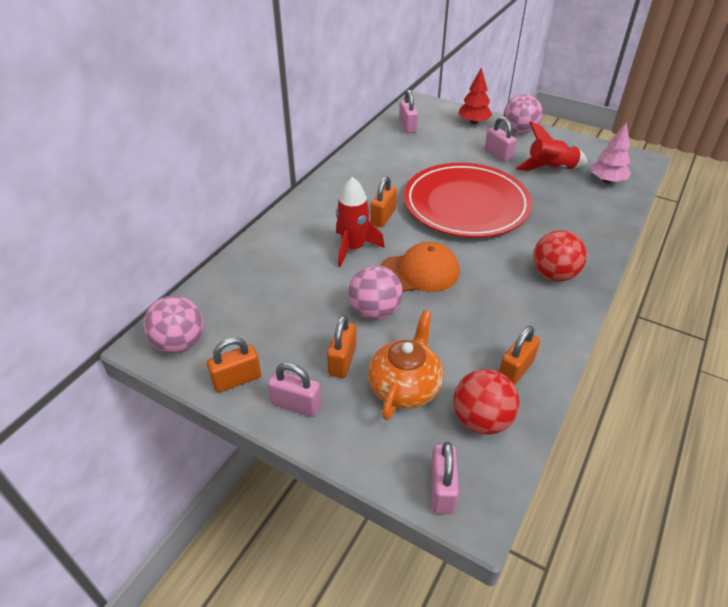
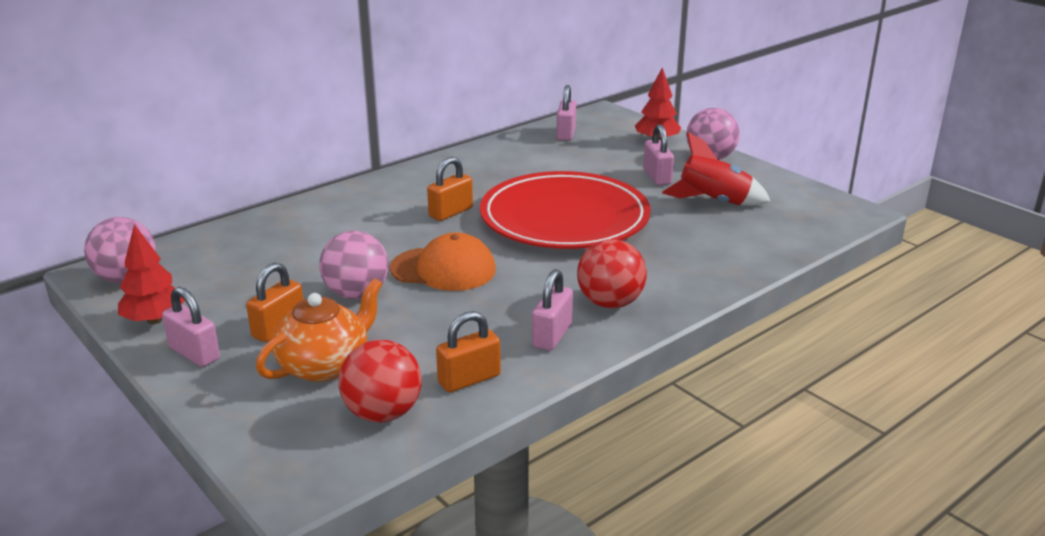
camera: 20 degrees right, 15 degrees down
orange padlock [207,337,261,393] -> red tree [118,224,184,324]
red rocket [336,177,385,267] -> none
pink padlock [431,442,459,514] -> pink padlock moved to [532,269,573,351]
pink tree [591,122,631,183] -> none

